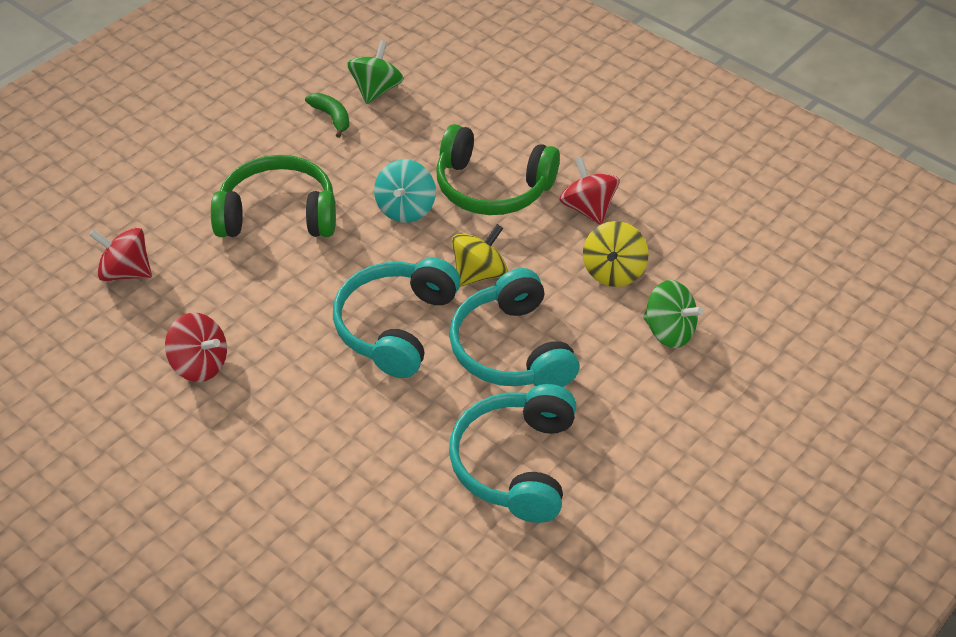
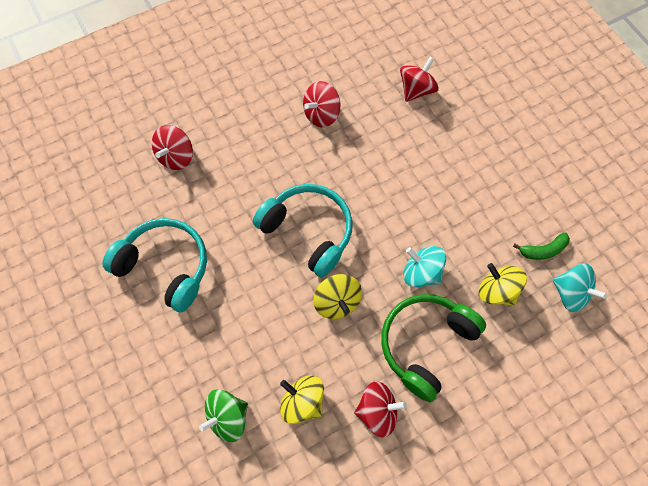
camera: 110 degrees right, 20 degrees up
green headphones [211,155,336,237] -> none
green spinning top [347,41,404,104] -> turquoise spinning top [553,263,607,312]
turquoise headphones [449,268,579,387] -> none
none -> red spinning top [152,125,193,170]
none -> yellow spinning top [479,263,527,306]

